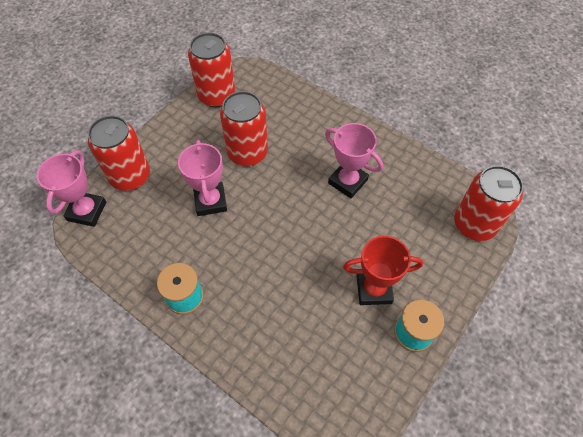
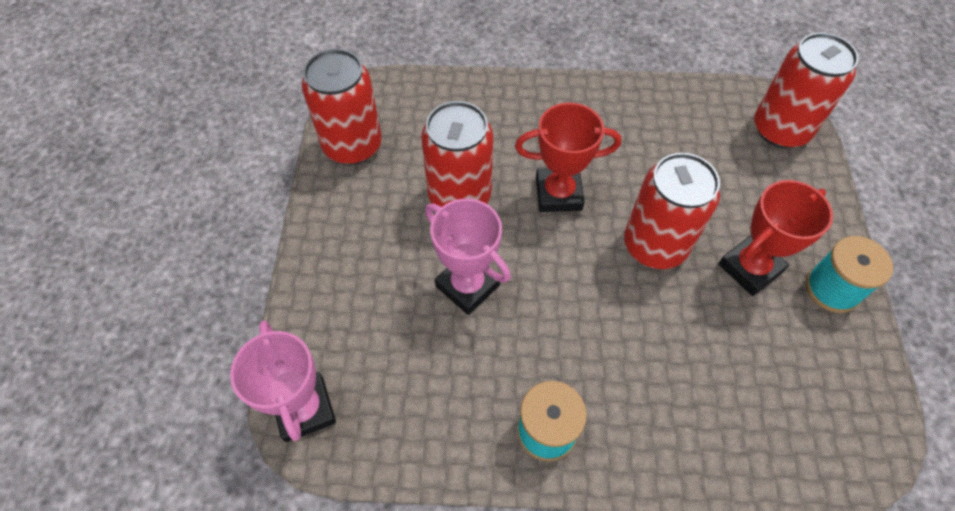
camera: 35 degrees left, 0 degrees up
red can [88,115,150,191] -> red can moved to [624,153,720,269]
pink trophy [325,123,383,198] -> none
none -> red trophy [515,102,621,212]

